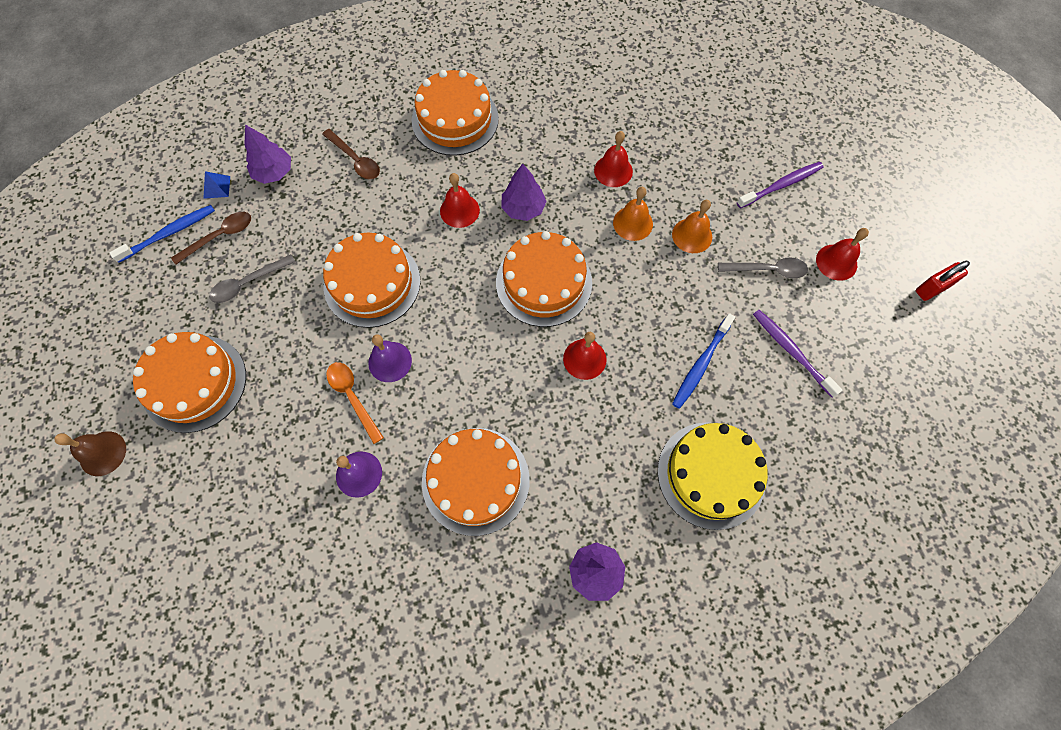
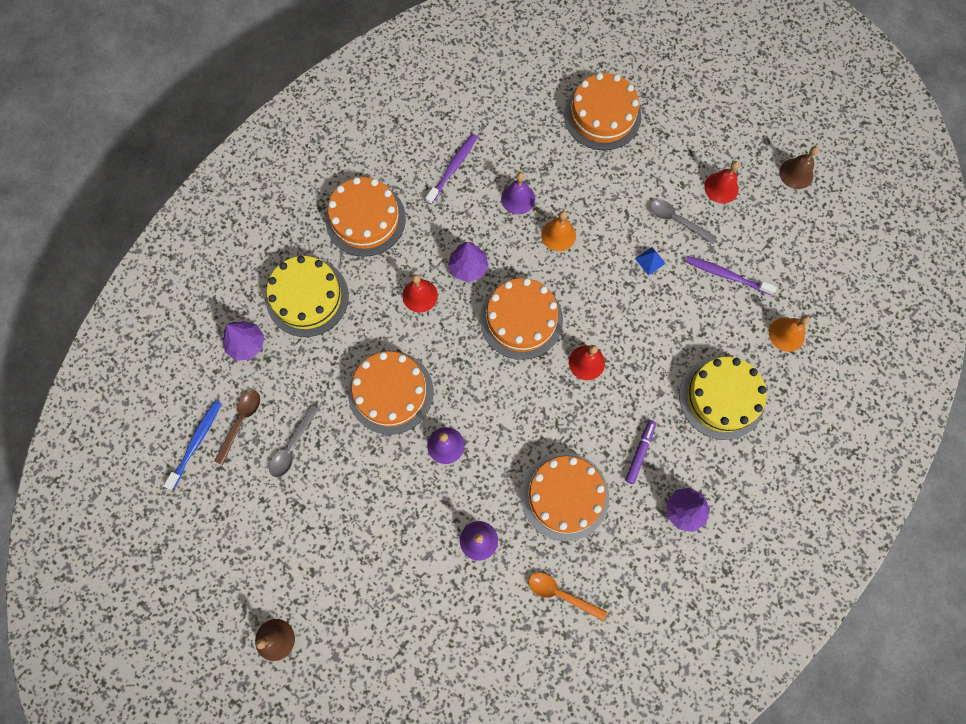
camera: 30 degrees left, 5 degrees up
orange cake [133,332,246,433] -> orange cake moved to [564,73,641,150]
blue pyramid [203,171,230,199] -> blue pyramid moved to [635,247,666,275]
brown spoon [322,129,380,180] -> yellow cake [266,256,349,337]
orange spoon [326,362,384,444] -> orange spoon moved to [528,573,607,621]
red bell [594,131,633,187] -> purple bell [501,172,535,214]
orange bell [672,200,712,253] -> orange bell moved to [769,315,810,352]
blue toothbrush [672,313,735,409] -> none
grey spoon [718,257,808,278] -> grey spoon turned 120 degrees counterclockwise [650,199,717,244]
purple toothbrush [737,162,824,209] -> purple toothbrush moved to [426,134,478,204]
red padlock [916,261,970,301] -> brown bell [779,146,819,189]
none -> purple marker [625,420,656,484]

